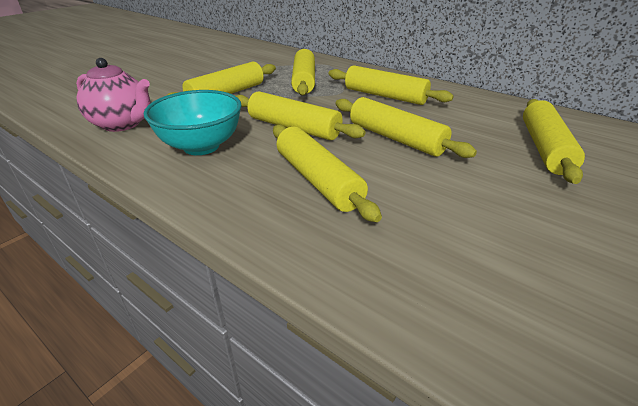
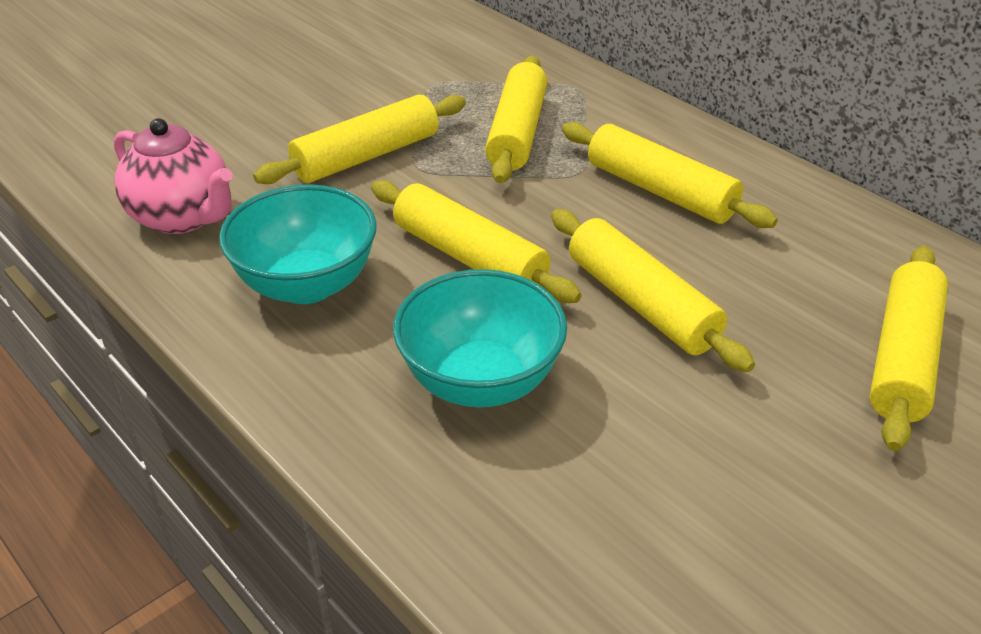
camera: 10 degrees right, 5 degrees up
yellow rolling pin [273,125,382,222] -> turquoise bowl [393,269,567,408]

